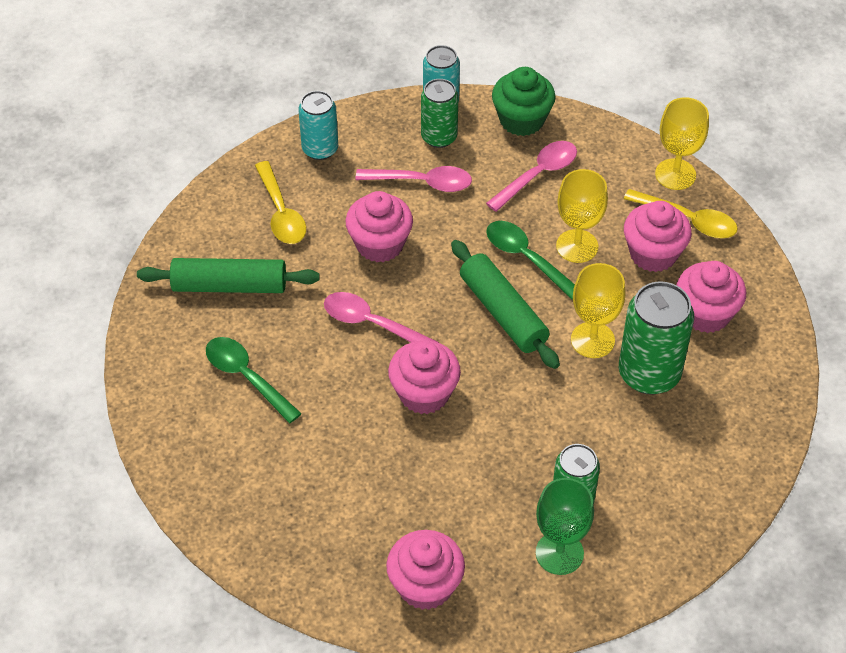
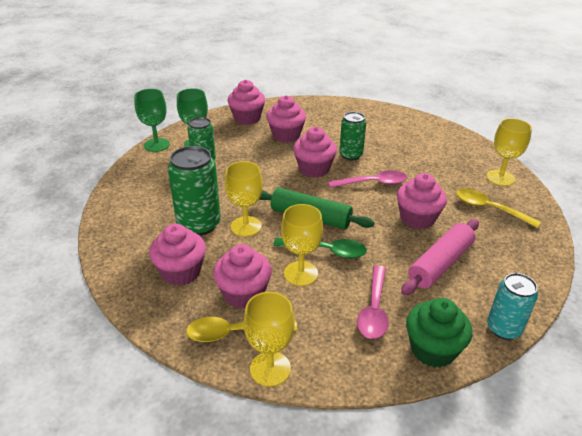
camera: 145 degrees right, 15 degrees down
green rolling pin [137,258,320,293] -> none
green spoon [206,337,302,423] -> none
turquoise can [298,91,338,160] -> none
pink spoon [355,166,472,192] -> pink rolling pin [401,219,479,295]
green can [421,79,458,148] -> green can moved to [339,112,366,160]
none -> green goblet [134,89,170,152]
none -> pink cupcake [267,96,306,143]
none -> yellow goblet [486,118,532,186]

